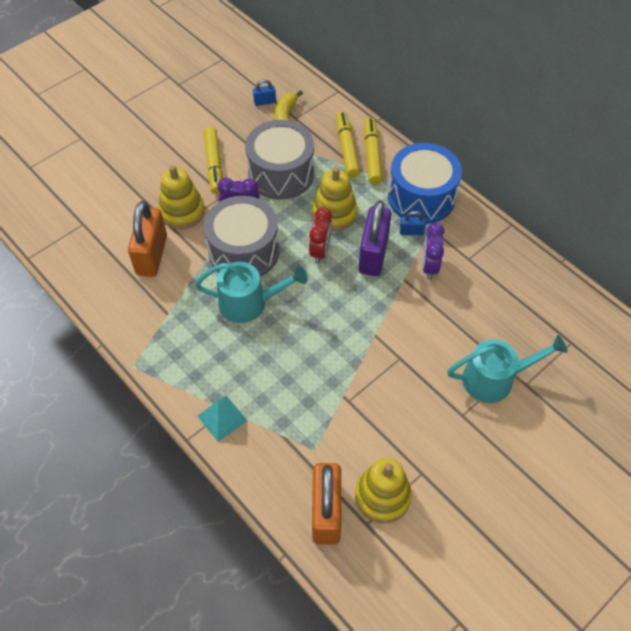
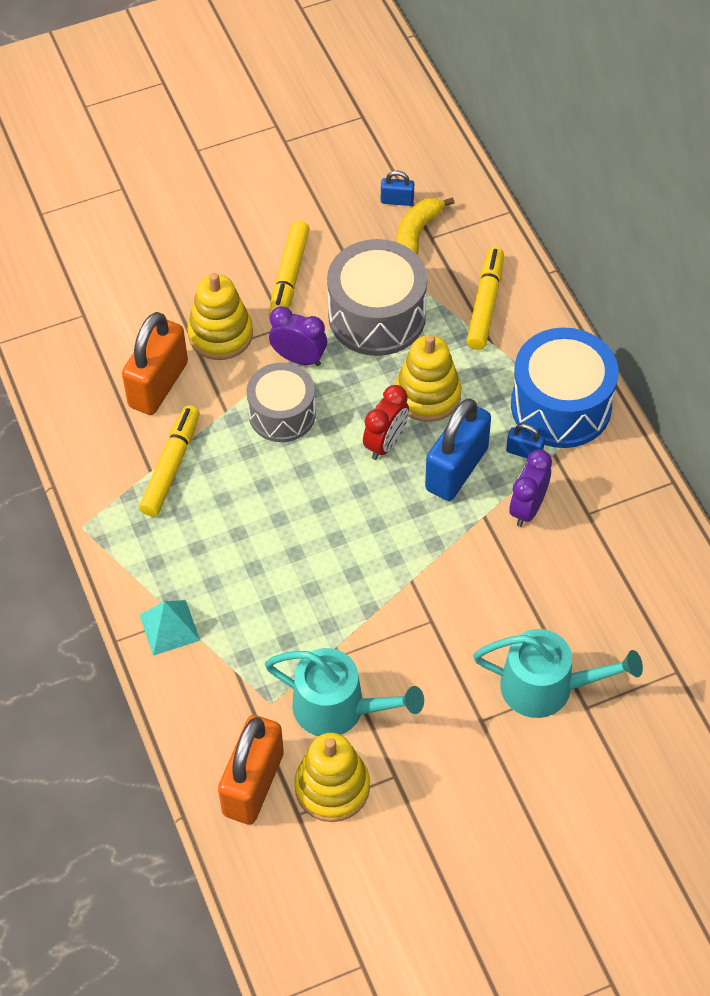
camera: 20 degrees right, 0 degrees up
turquoise watering can [195,262,307,323] -> turquoise watering can moved to [265,648,424,736]
grey drum [204,196,279,277] -> grey drum [246,363,316,442], size x0.66
purple padlock [359,200,392,276] -> blue padlock [425,398,491,501]
yellow marker [364,118,382,185] -> yellow marker moved to [139,405,200,517]

